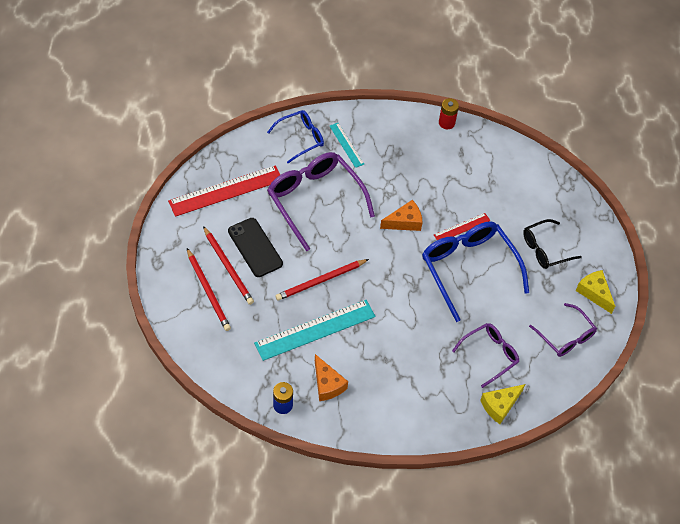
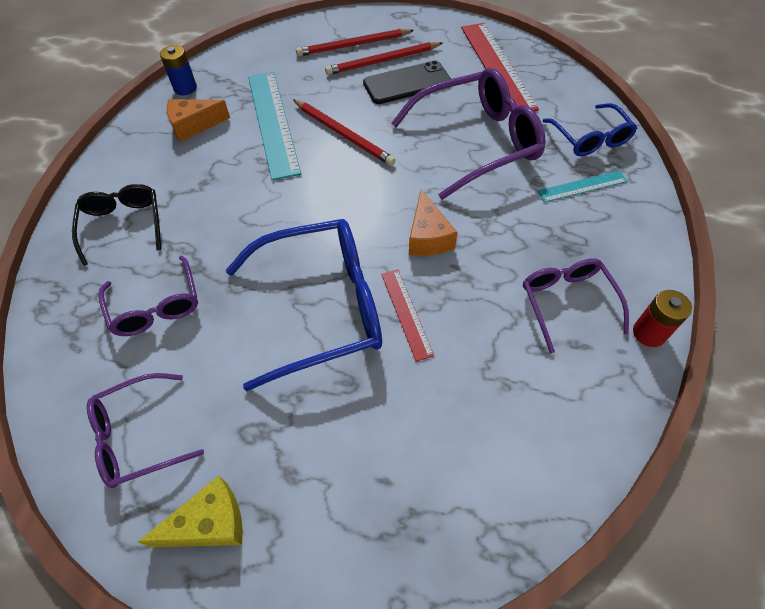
camera: 105 degrees right, 0 degrees up
red pencil [275,259,369,301] -> red pencil turned 150 degrees clockwise [293,100,396,166]
yellow cheese [480,384,525,424] -> none
black glasses [523,219,582,269] -> black glasses moved to [72,184,161,266]
none -> purple glasses [523,258,629,353]

